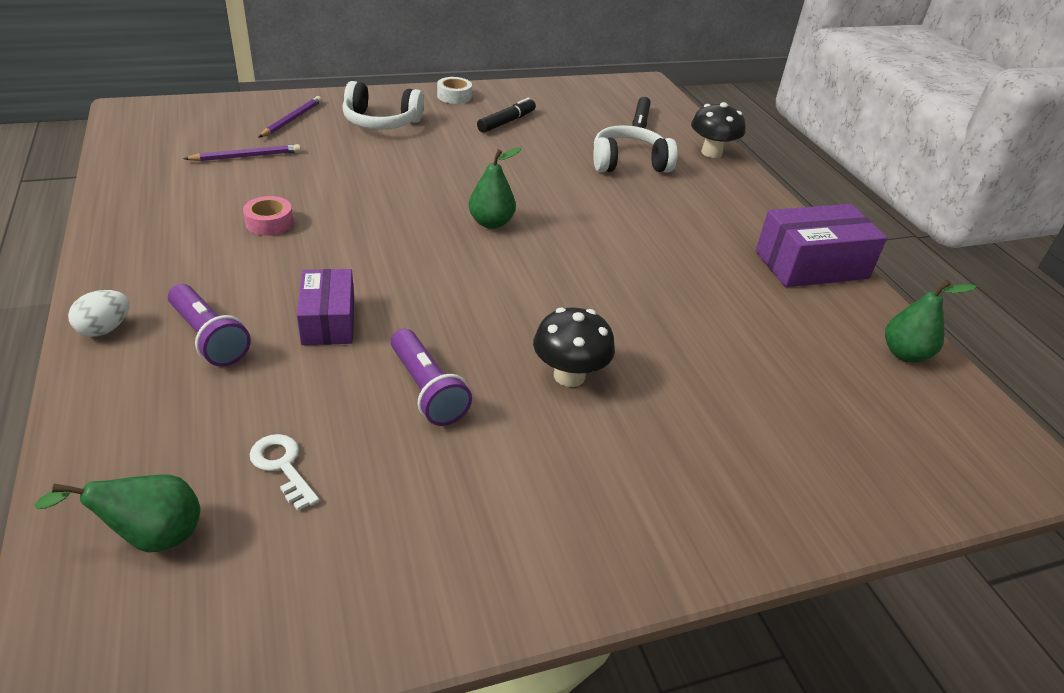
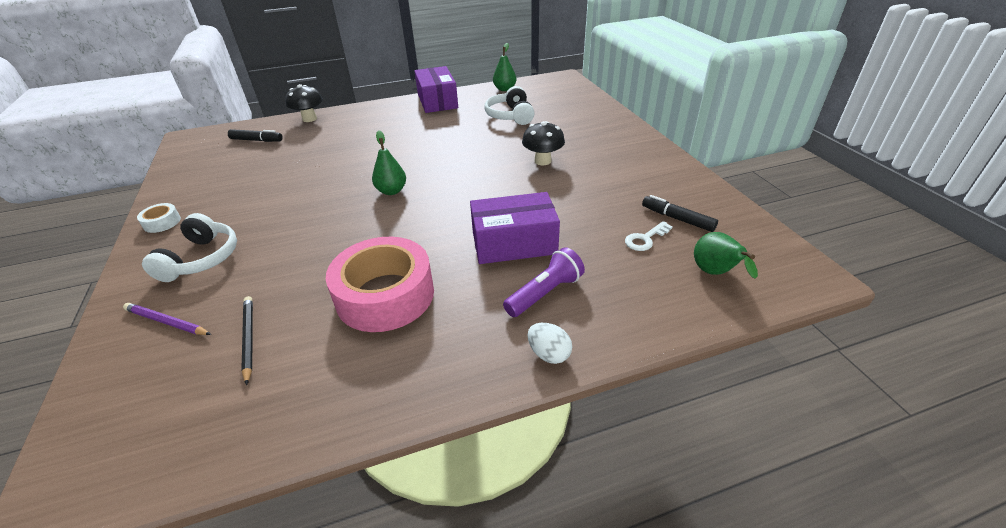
camera: 85 degrees left, 0 degrees up
purple pencil [183,144,301,161] -> black pencil [241,296,253,385]
pink tape [243,196,294,236] -> pink tape [326,237,434,332], size x2.38
purple box [297,269,354,345] -> purple box [470,192,560,264], size x1.54
purple flashlight [391,329,472,426] -> none
black marker [477,98,536,133] -> black marker moved to [642,195,718,232]
white headphones [593,125,677,172] -> white headphones moved to [485,86,535,125]

